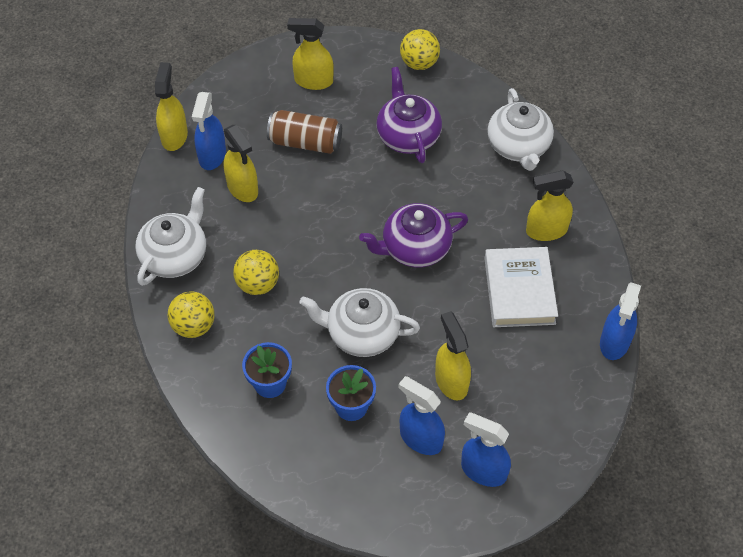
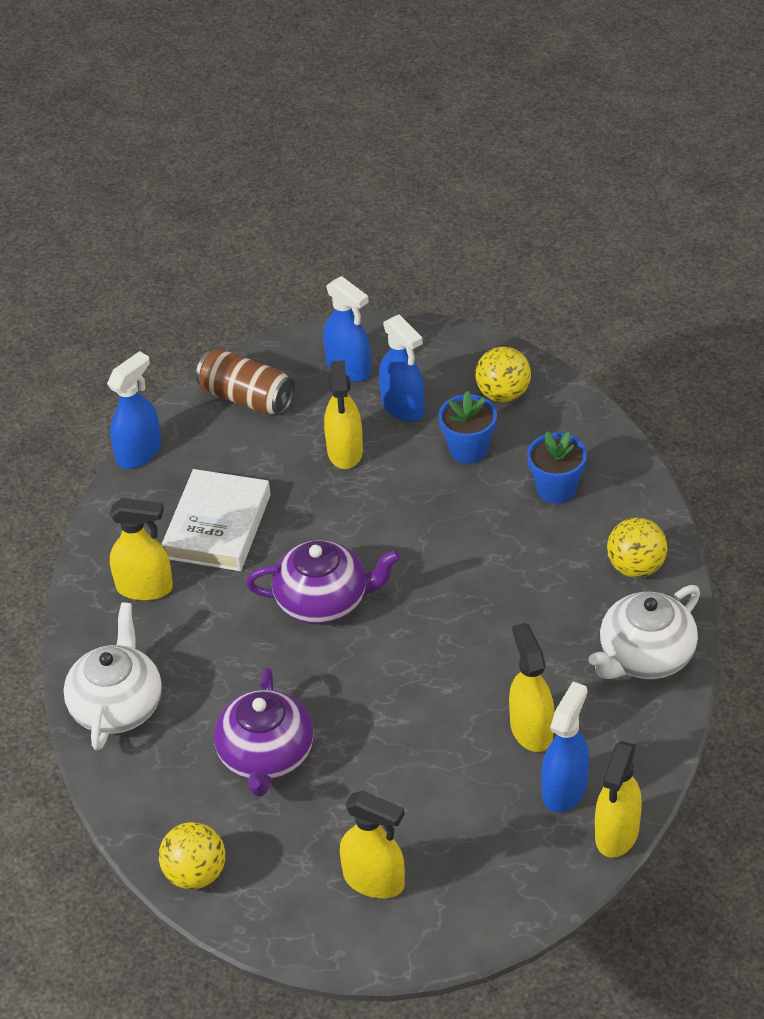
camera: 160 degrees left, 10 degrees down
yellow ball [233,250,279,295] -> yellow ball moved to [475,347,531,402]
brown can [267,110,342,154] -> brown can moved to [196,348,295,415]
white teapot [299,288,420,357] -> none

